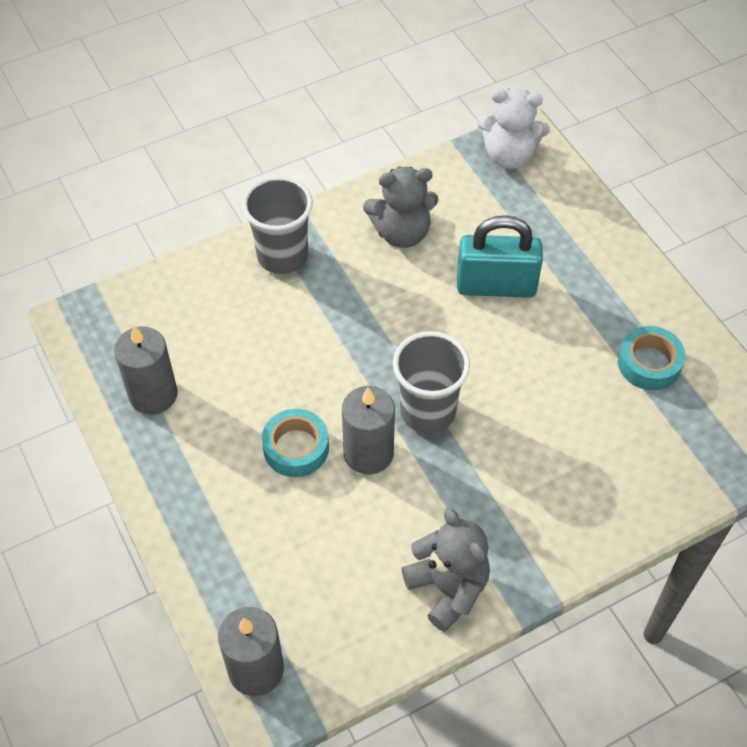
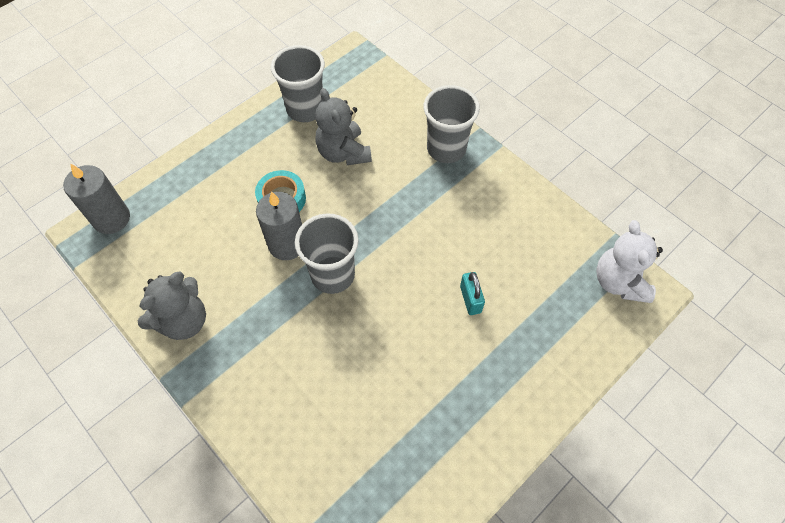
camera: 75 degrees right, 5 degrees up
grey candle [114,325,178,415] -> grey cup [271,45,325,122]
grey teddy bear [363,167,438,248] -> grey teddy bear moved to [315,88,372,165]
turquoise padlock [457,215,543,297] -> turquoise padlock [460,272,485,315], size x0.51
turquoise tape [618,326,685,390] -> none

